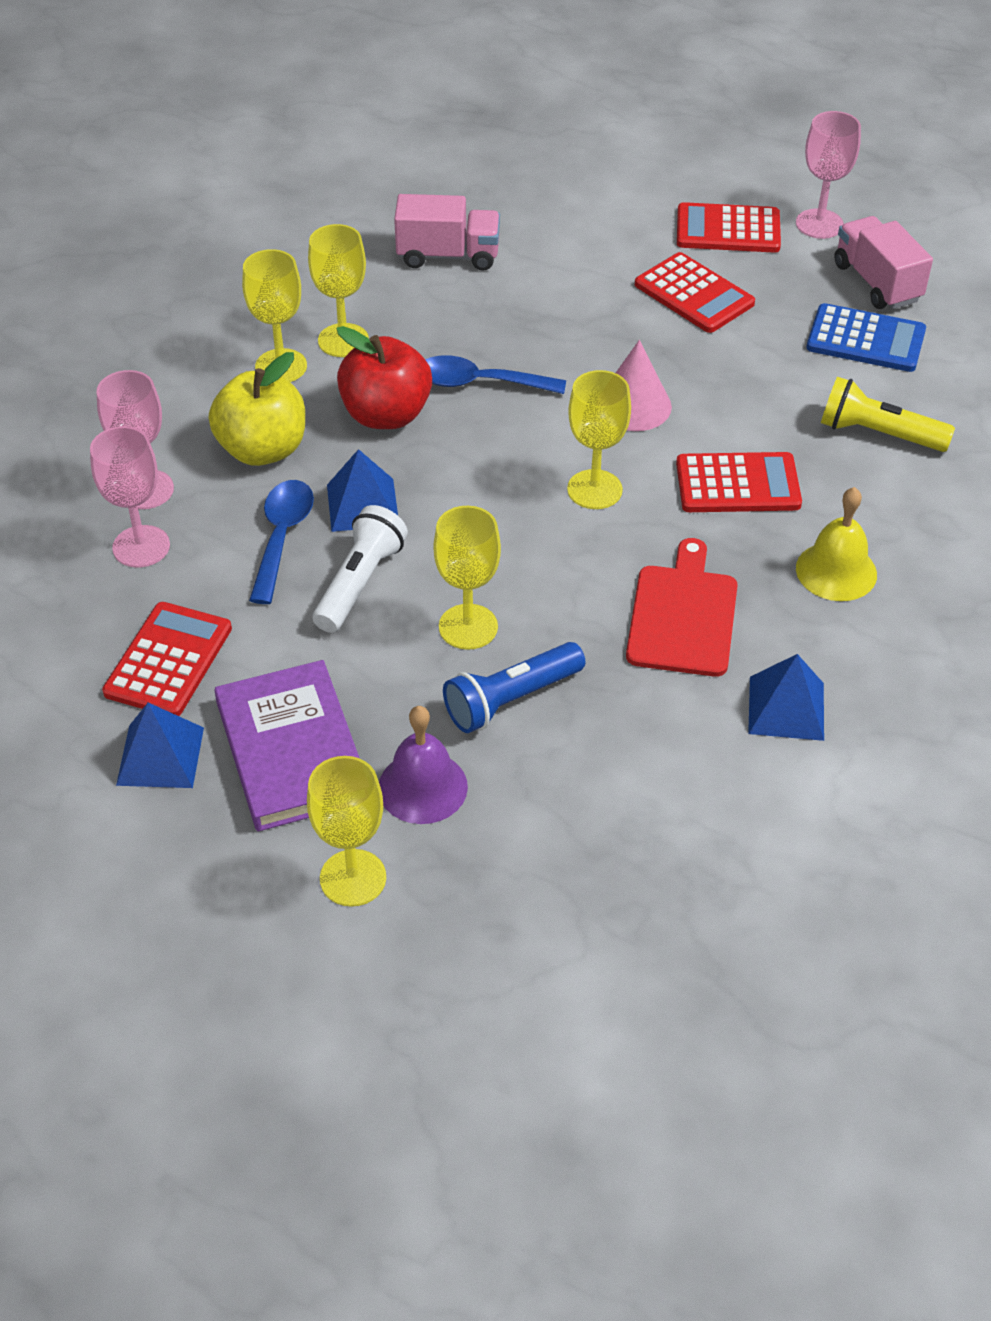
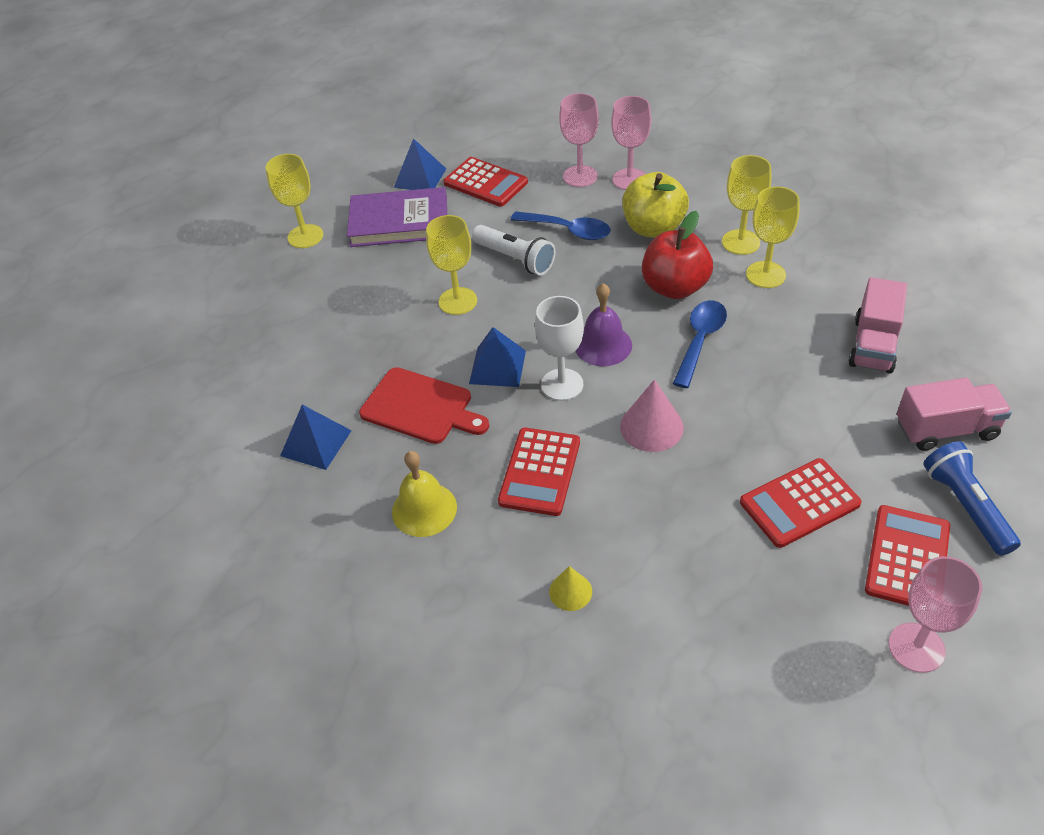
camera: 110 degrees right, 0 degrees up
blue pyramid [327,449,398,532] -> blue pyramid moved to [469,327,526,387]
purple bell [379,706,468,824] -> purple bell moved to [576,283,632,366]
blue flashlight [443,642,585,733] -> blue flashlight moved to [923,441,1021,556]
yellow goblet [567,370,631,509] -> white goblet [535,296,584,401]
blue calculator [806,303,926,372] -> none
yellow flashlight [821,377,955,452] -> yellow cone [549,566,592,611]
pink truck [834,216,933,309] -> pink truck moved to [897,378,1012,451]

